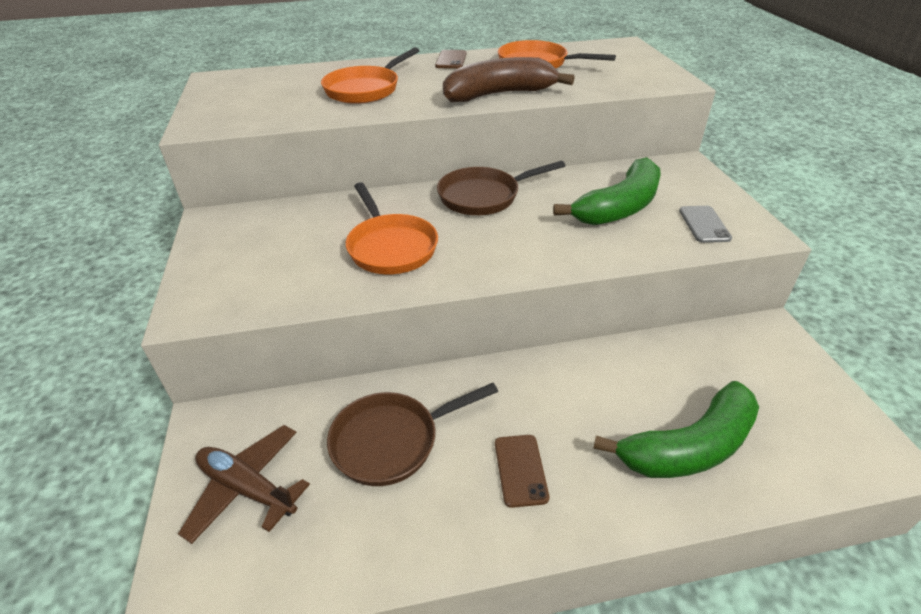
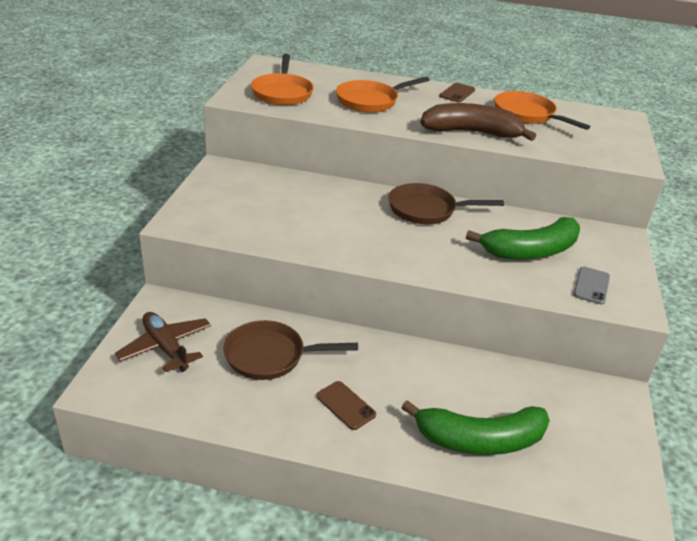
camera: 20 degrees right, 5 degrees down
orange pan [346,182,438,274] -> orange pan moved to [251,54,314,105]
brown phone [495,435,549,508] -> brown phone turned 60 degrees counterclockwise [316,381,376,430]

